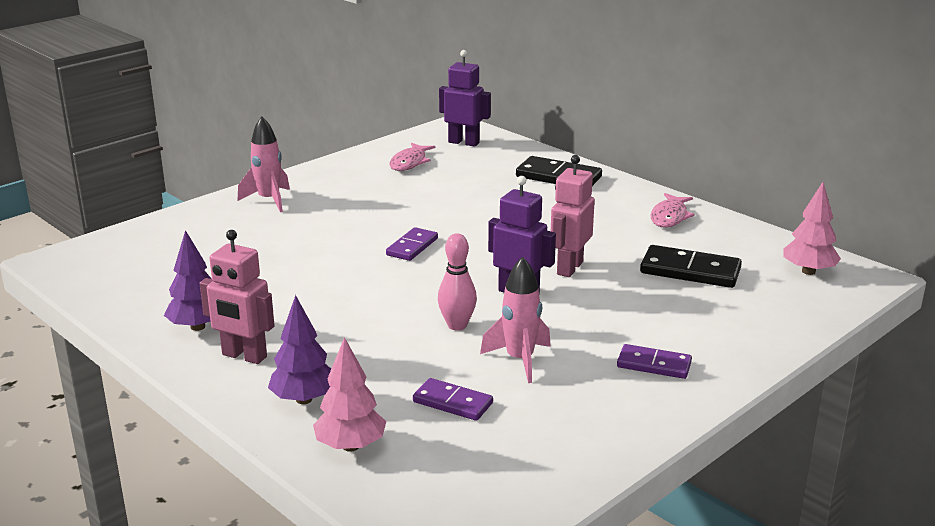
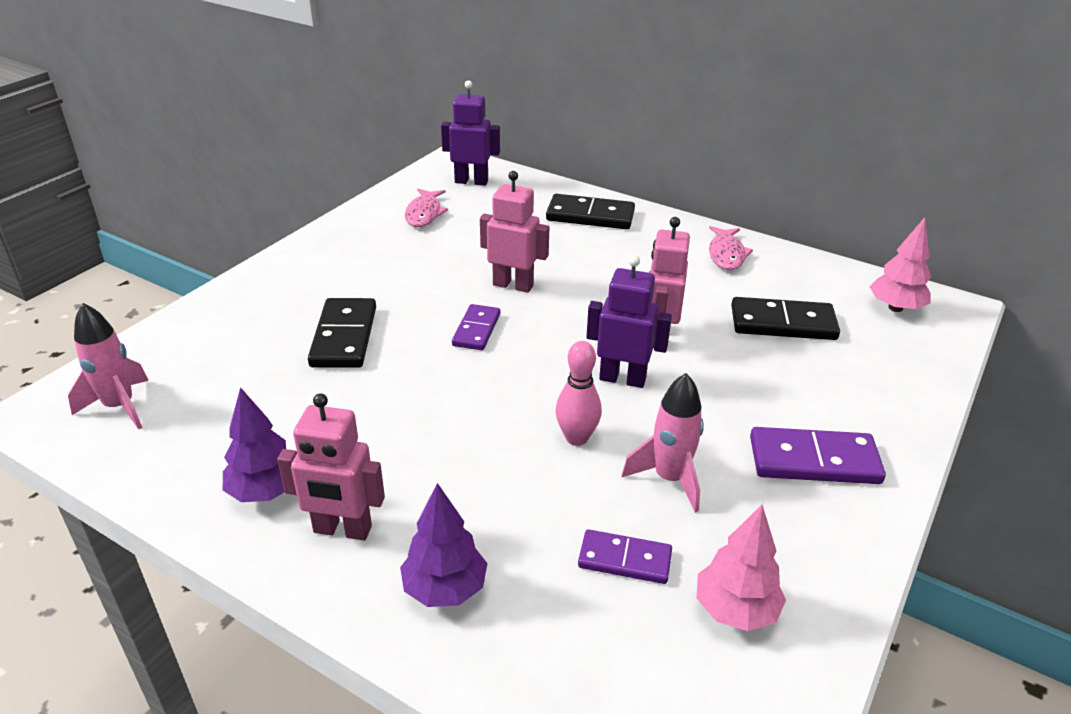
camera: 15 degrees left, 10 degrees up
pink rocket [237,116,290,212] -> pink rocket moved to [68,303,149,430]
pink tree [313,337,386,452] -> pink tree moved to [697,505,786,631]
purple domino [617,344,692,379] -> purple domino [750,427,886,484], size x1.56
none -> black domino [308,298,376,368]
none -> pink robot [480,171,549,293]

